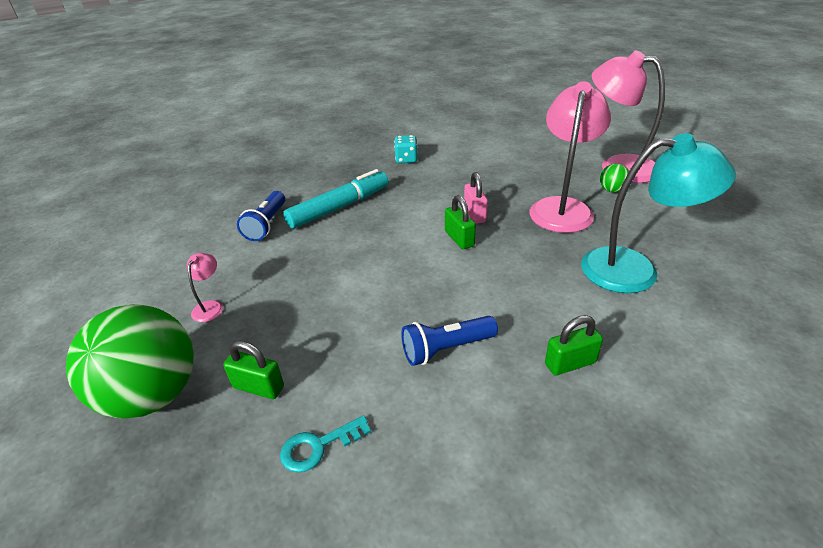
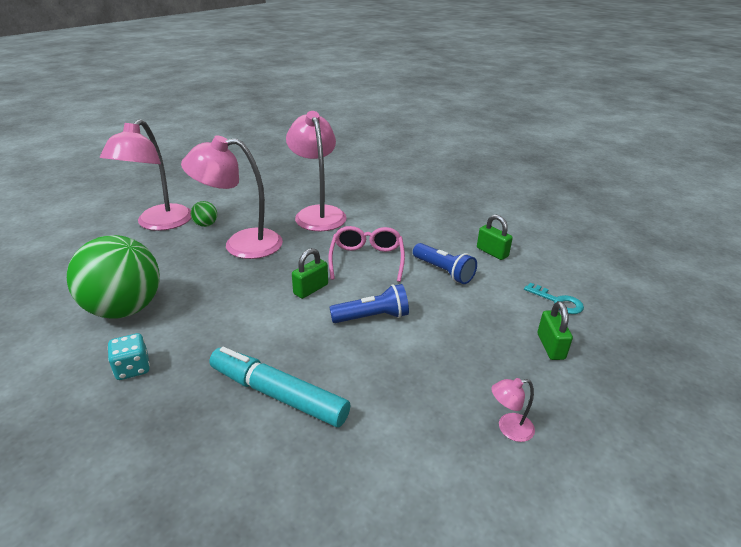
camera: 115 degrees left, 5 degrees down
green ball [66,304,194,419] -> green ball moved to [67,235,160,319]
blue flashlight [237,191,285,241] -> blue flashlight moved to [330,284,409,323]
pink padlock [464,172,488,224] -> none
green padlock [545,315,603,376] -> green padlock moved to [477,214,513,260]
turquoise lamp [581,133,736,293] -> pink lamp [286,111,347,231]
none -> pink glasses [329,226,405,282]

